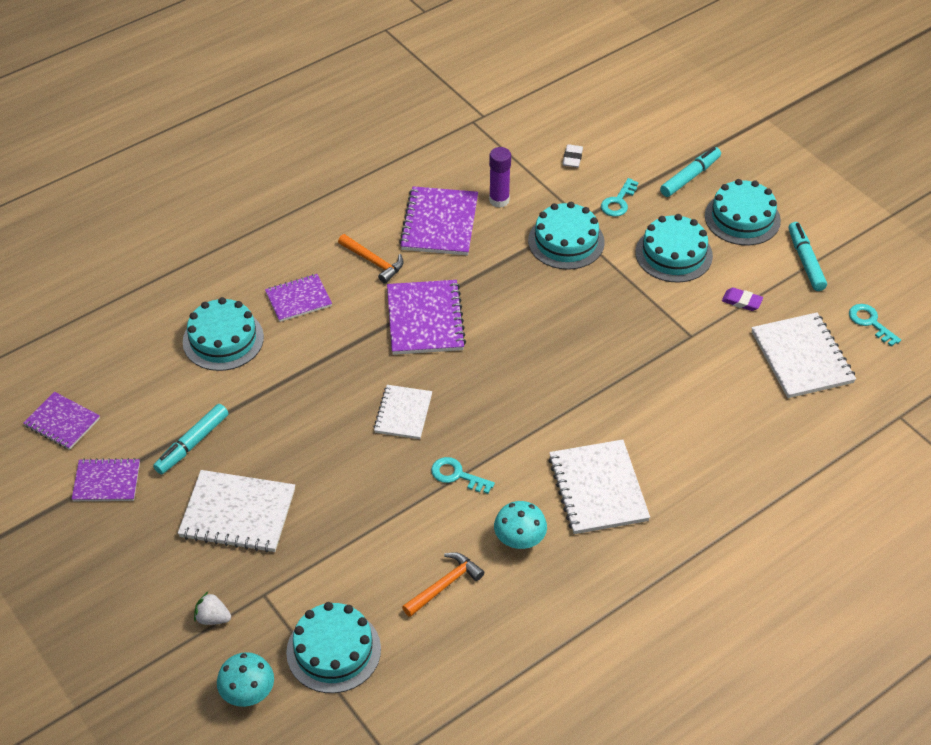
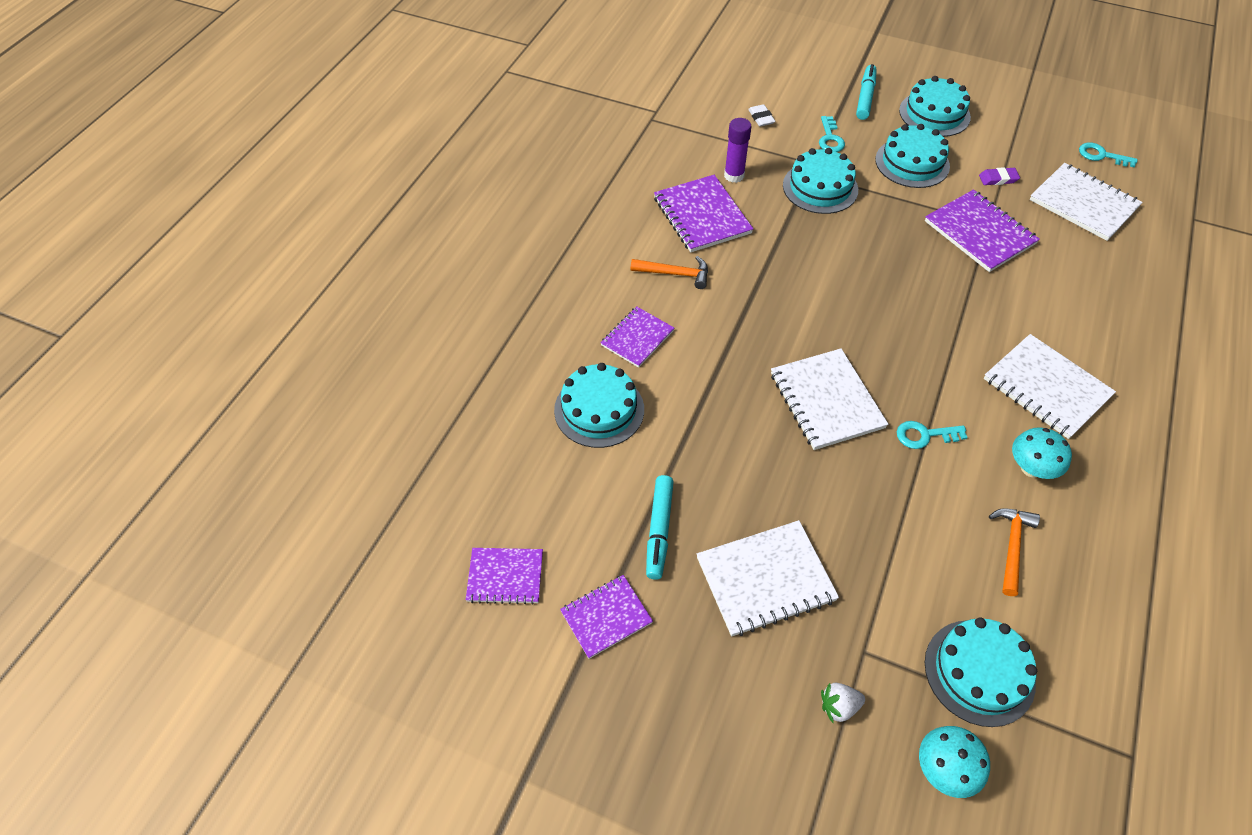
camera: 30 degrees left, 5 degrees up
white notebook [374,385,432,439] -> white notebook [771,349,888,450], size x1.59
purple notebook [387,280,466,355] -> purple notebook moved to [925,189,1040,272]
turquoise marker [789,222,827,291] -> none

